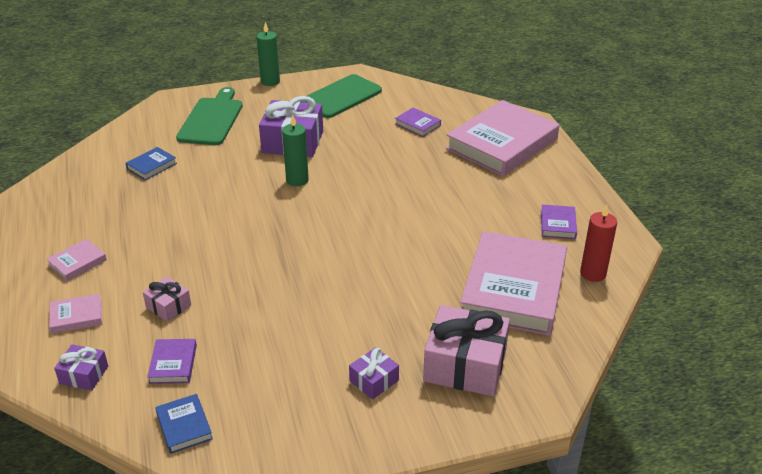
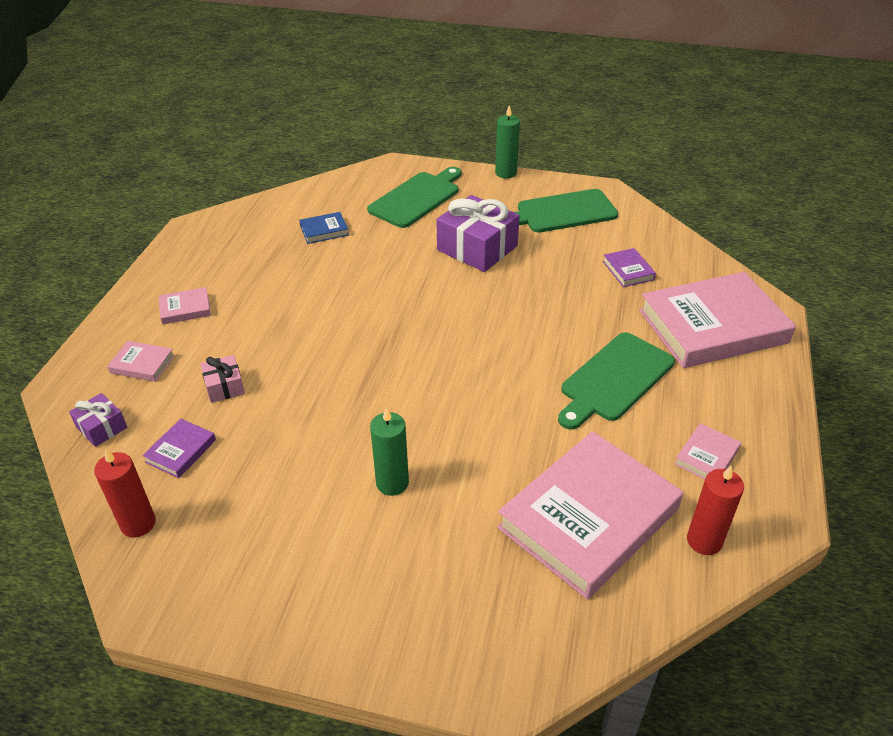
camera: 30 degrees right, 5 degrees up
blue book [155,394,213,454] -> red candle [94,448,156,538]
green candle [282,115,309,186] -> green candle moved to [370,407,409,496]
purple gift [349,347,399,399] -> none
pink gift [423,305,510,396] -> none
purple book [541,205,577,239] -> pink book [674,423,741,479]
none -> green cutting board [558,332,675,430]

